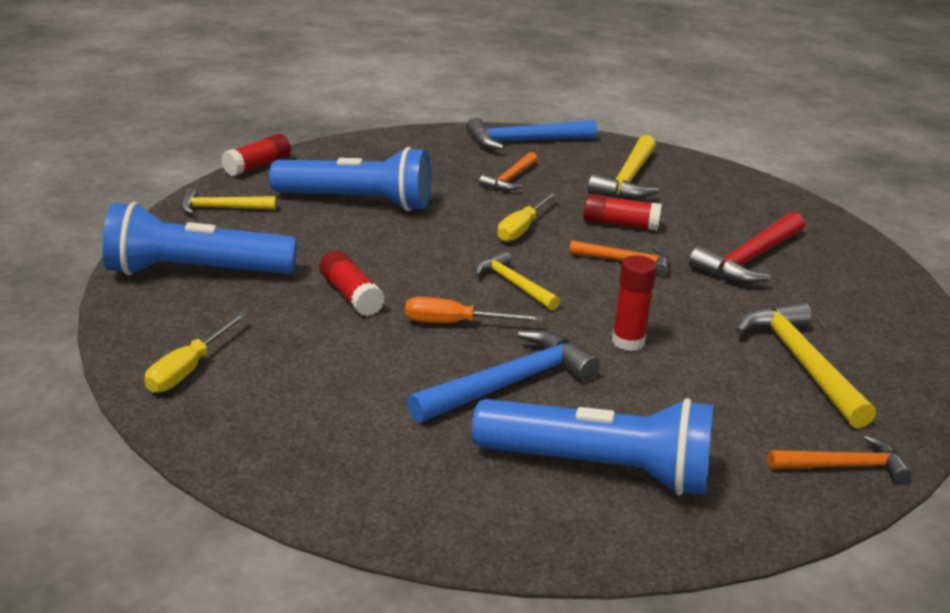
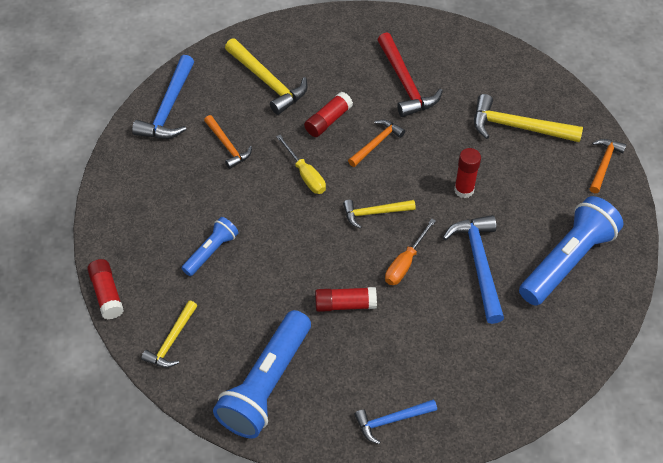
camera: 60 degrees left, 25 degrees up
yellow screwdriver [145,312,247,393] -> blue hammer [355,399,437,444]
blue flashlight [269,147,431,211] -> blue flashlight [182,217,239,276], size x0.53

